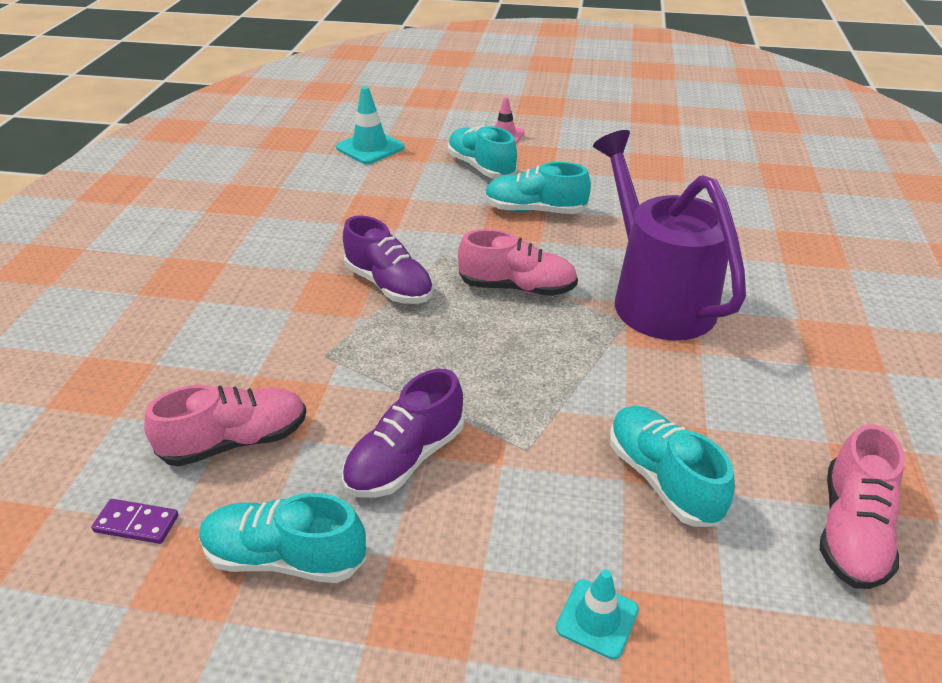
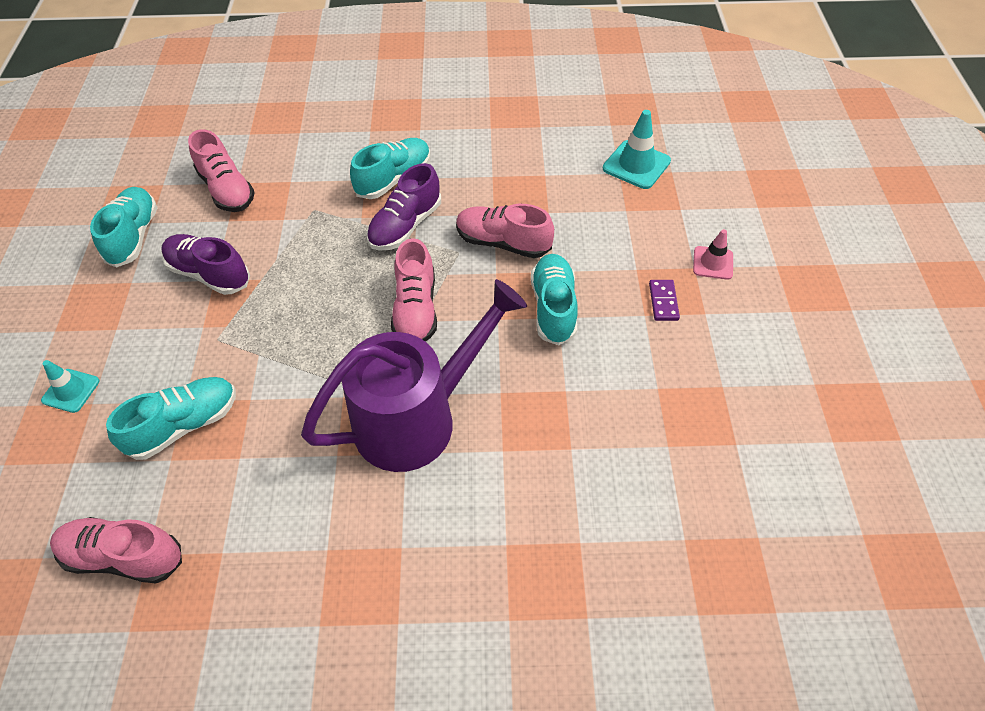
camera: 80 degrees right, 15 degrees up
purple domino [91,499,179,544] -> purple domino moved to [649,280,680,321]
turquoise shoe [448,126,517,179] -> turquoise shoe moved to [350,138,430,199]
none -> pink shoe [456,204,554,258]

